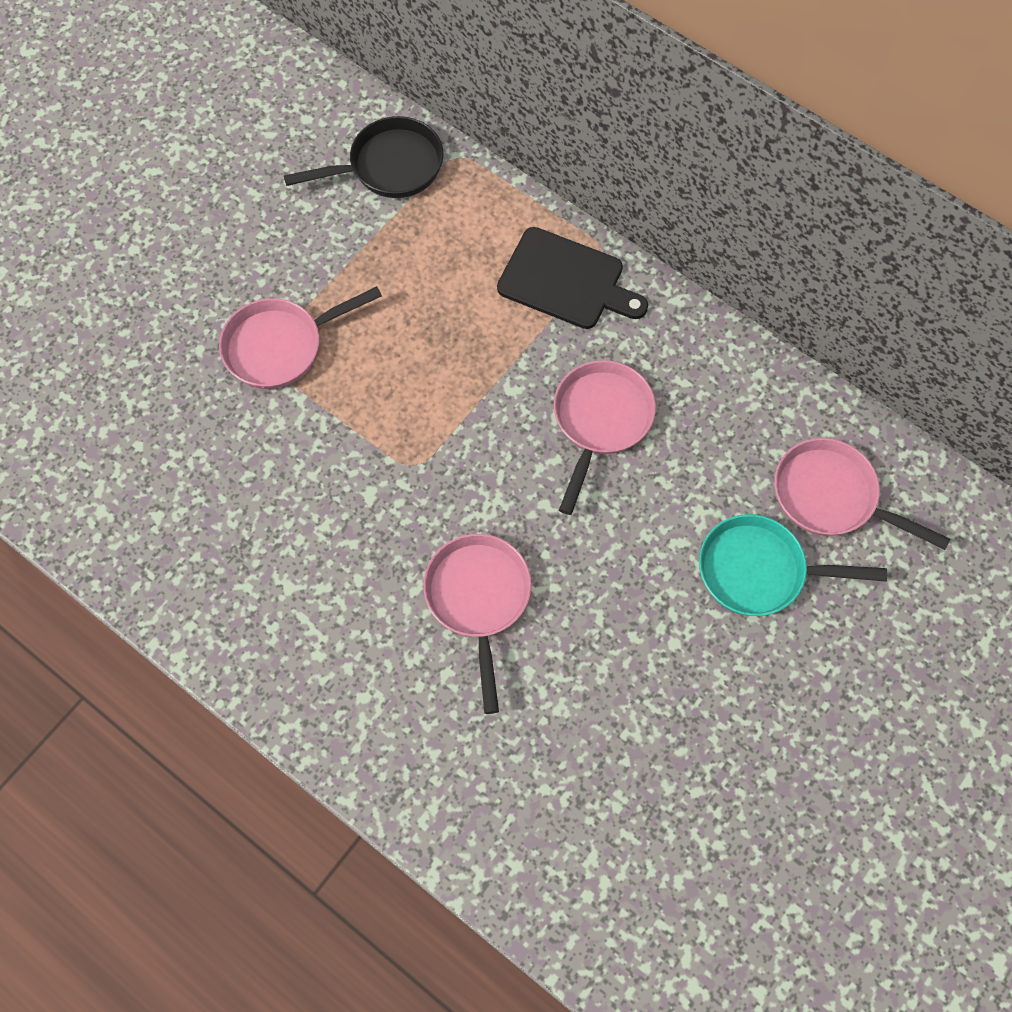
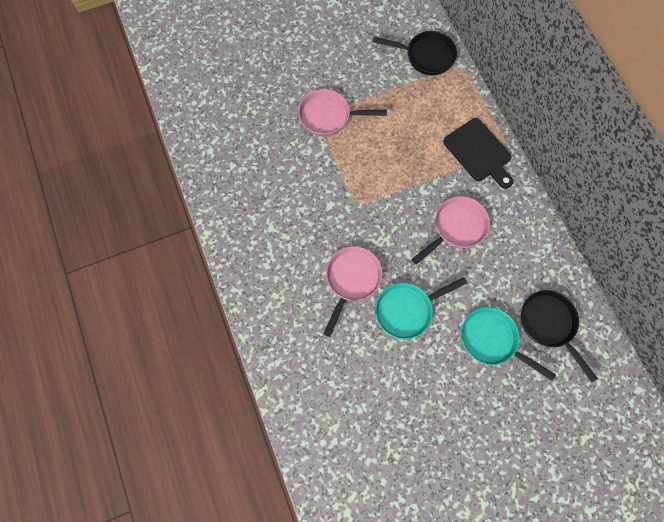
camera: 30 degrees right, 5 degrees up
pink pan [774,438,950,550] -> black pan [521,290,598,382]
none -> turquoise pan [375,277,467,340]

